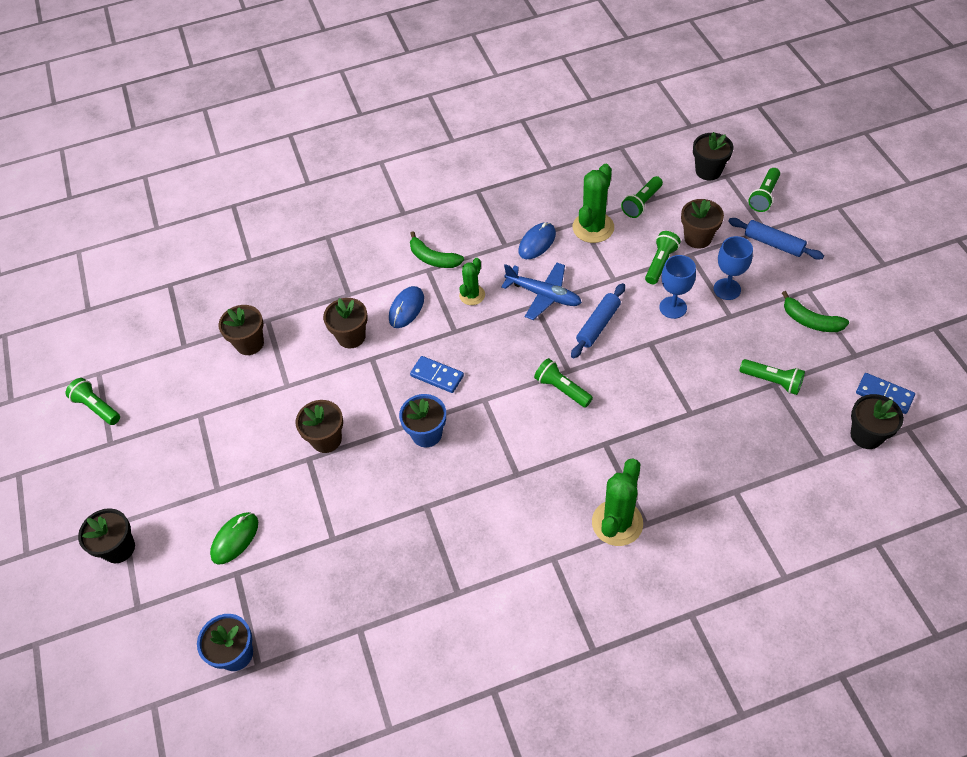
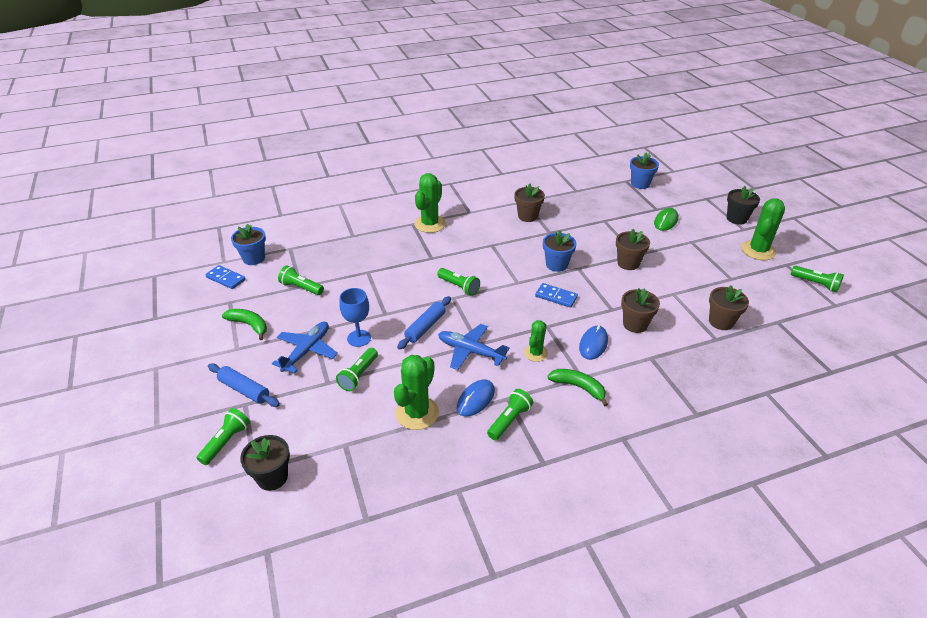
camera: 175 degrees right, 15 degrees down
green flashlight [621,176,663,218] -> green flashlight moved to [487,389,533,440]
brown flower pot [681,199,724,249] -> brown flower pot moved to [514,183,545,222]
blue goblet [714,236,753,300] -> blue plane [272,322,338,373]
black flower pot [850,394,904,449] -> blue flower pot [231,224,266,265]
none -> green cactus [741,198,785,260]

